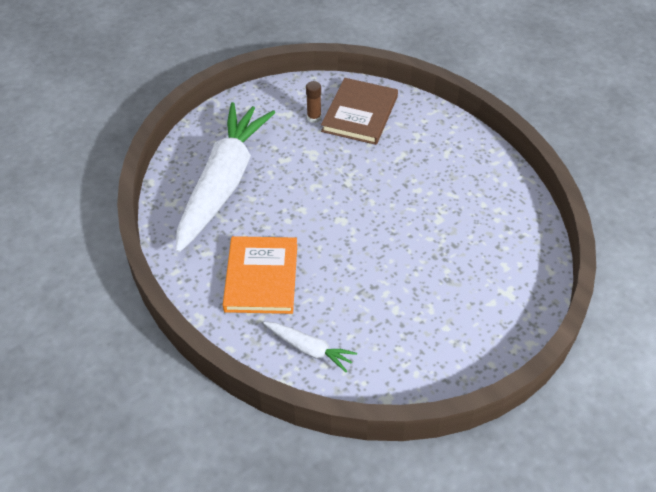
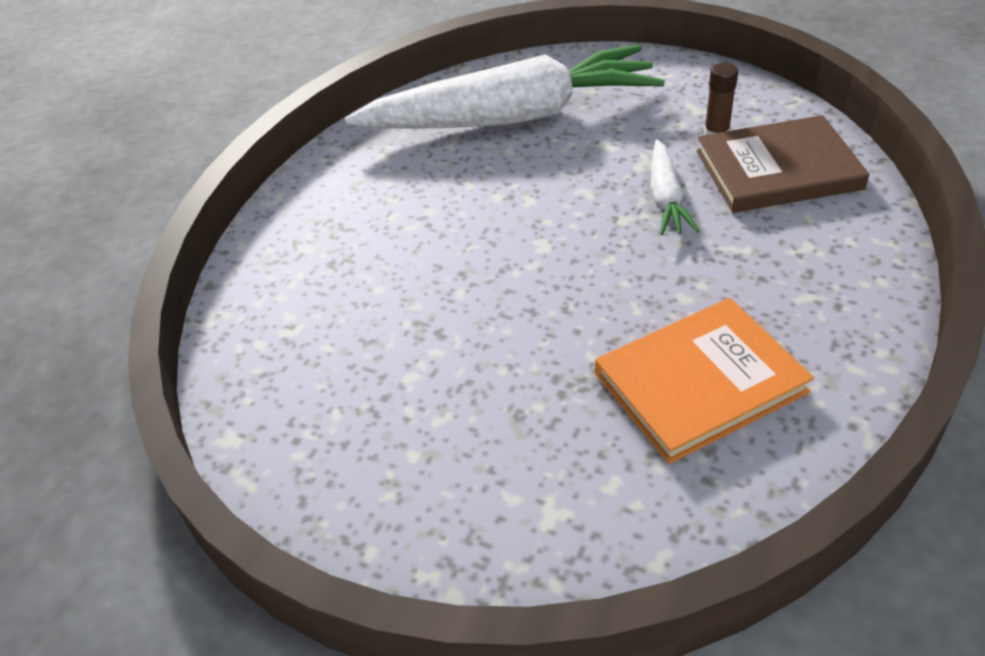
camera: 65 degrees right, 5 degrees down
orange book [223,236,297,314] -> orange book moved to [595,298,814,464]
white carrot [263,322,357,372] -> white carrot moved to [650,139,699,235]

